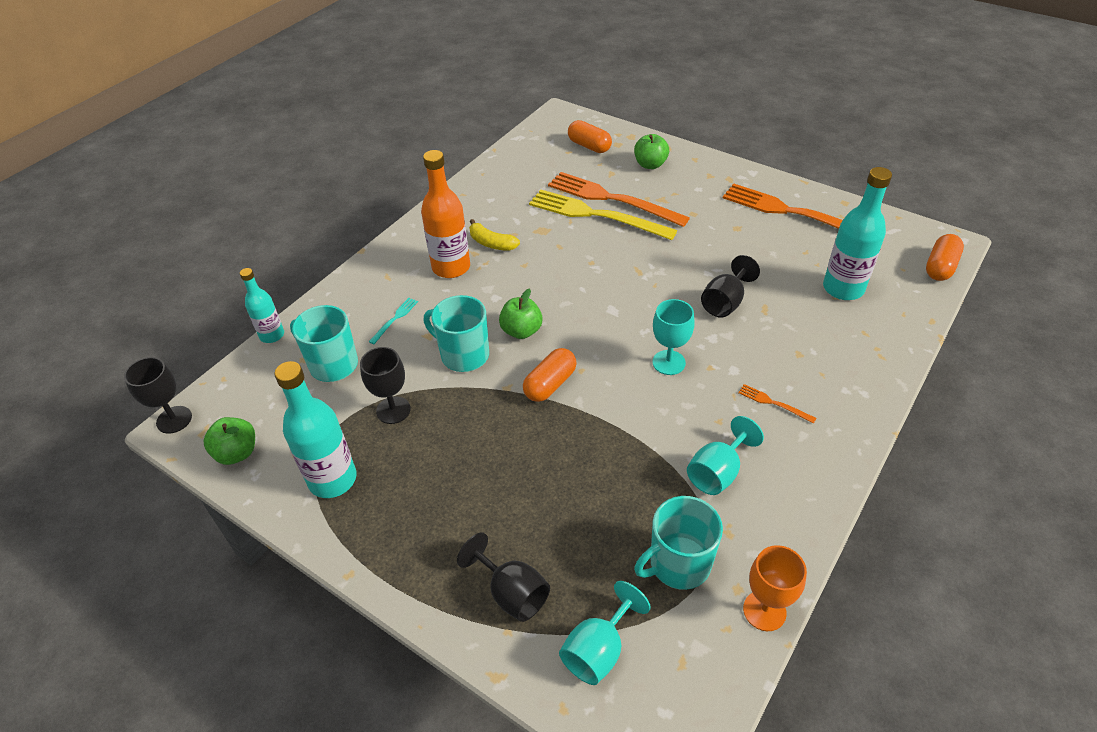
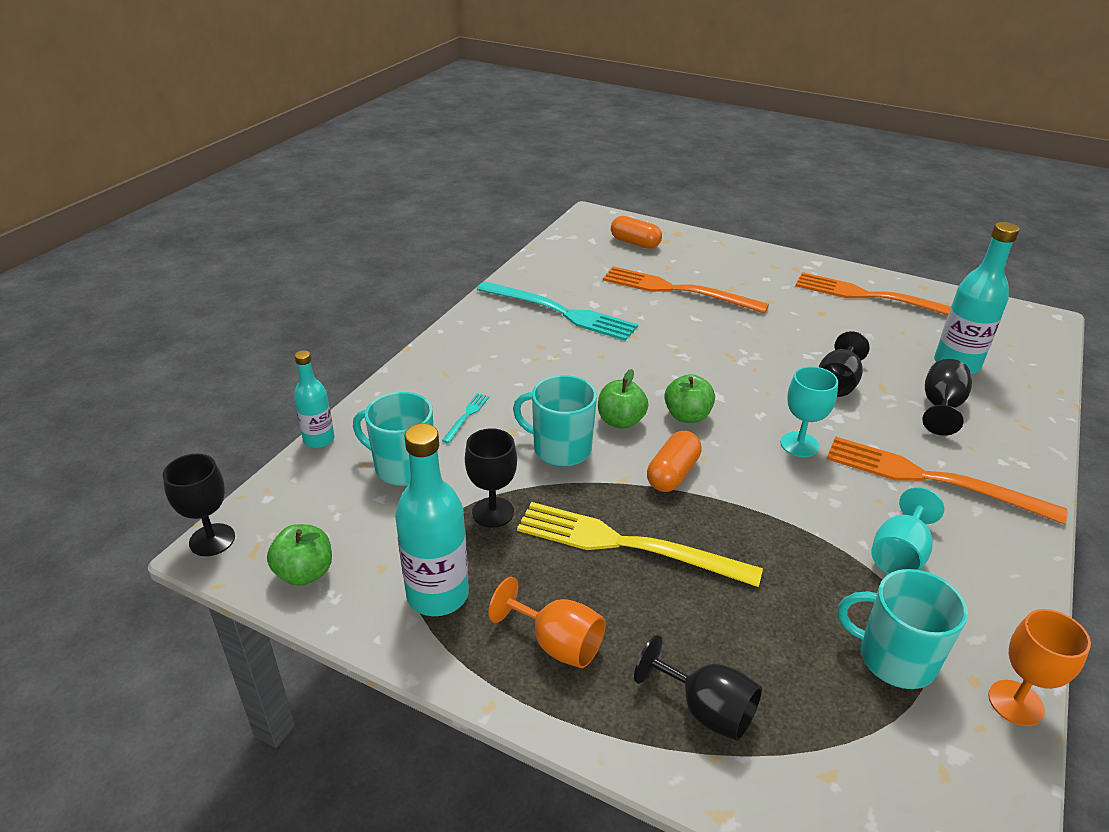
camera: 10 degrees left, 10 degrees down
orange bottle [421,150,470,278] -> none
yellow banana [469,219,520,251] -> none
yellow fork [529,189,677,240] -> yellow fork moved to [517,502,763,587]
turquoise goblet [559,581,651,685] -> none
green apple [634,134,669,169] -> green apple moved to [664,374,715,423]
turquoise mug [634,496,723,590] -> turquoise mug turned 60 degrees clockwise [838,569,968,689]
orange fork [738,384,816,424] -> orange fork [827,436,1068,524], size x2.46
orange capsule [926,234,964,281] -> none
none -> turquoise fork [476,281,638,341]
none -> orange goblet [488,577,606,668]
none -> black goblet [922,359,972,436]

